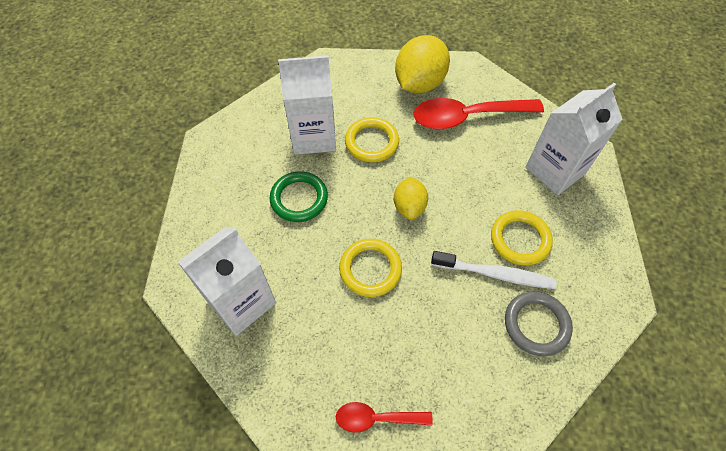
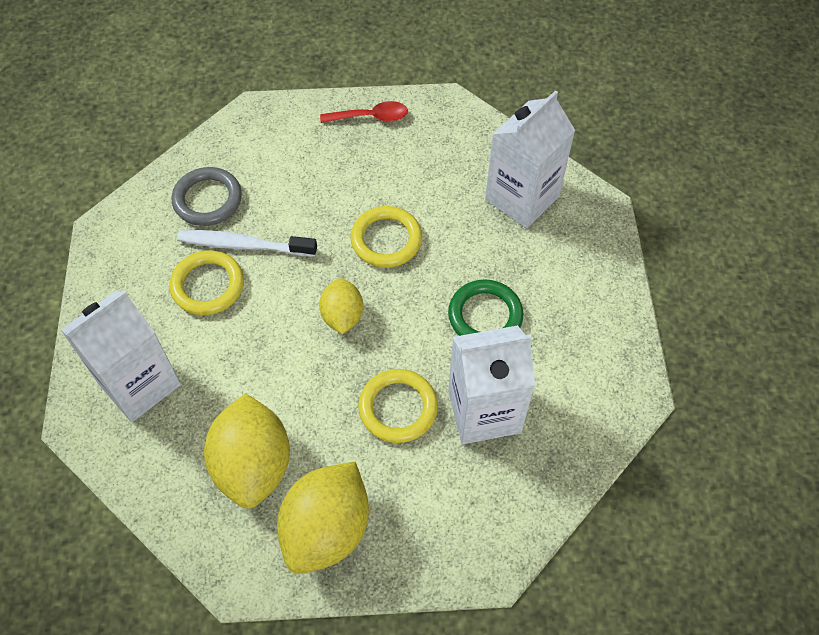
camera: 175 degrees right, 0 degrees up
red spoon [414,98,544,129] -> yellow lemon [204,393,290,509]

